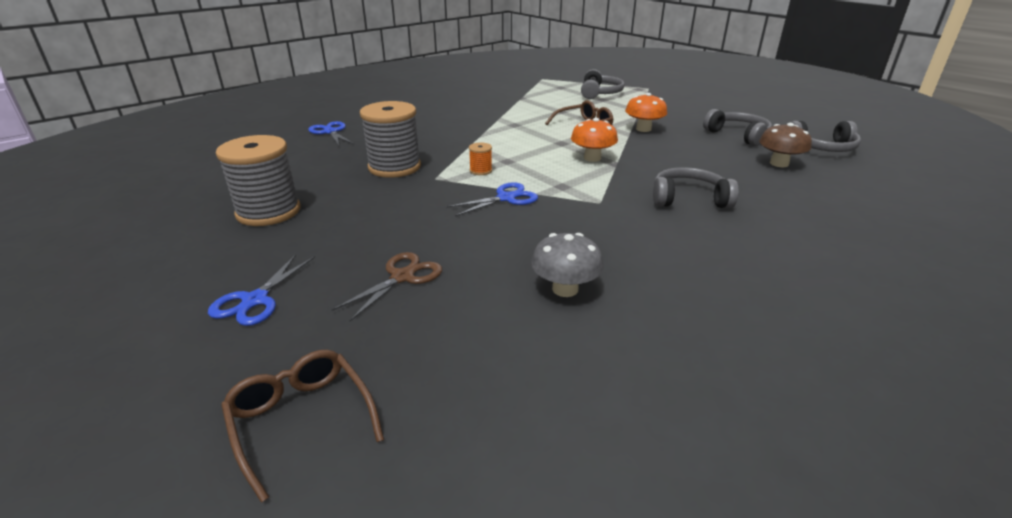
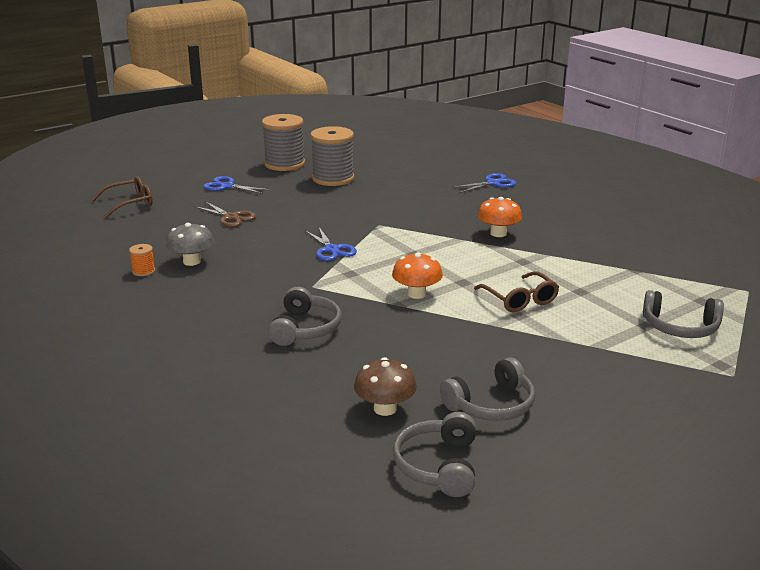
camera: 95 degrees right, 5 degrees down
grey spool [360,101,421,178] -> grey spool moved to [262,114,305,171]
orange spool [469,143,492,175] -> orange spool moved to [129,244,155,276]
orange mushroom [625,93,667,132] -> orange mushroom moved to [478,197,522,237]

